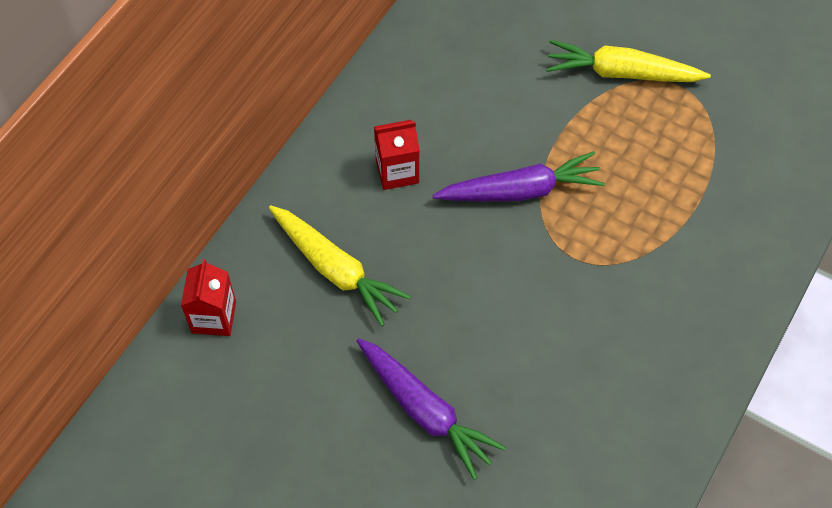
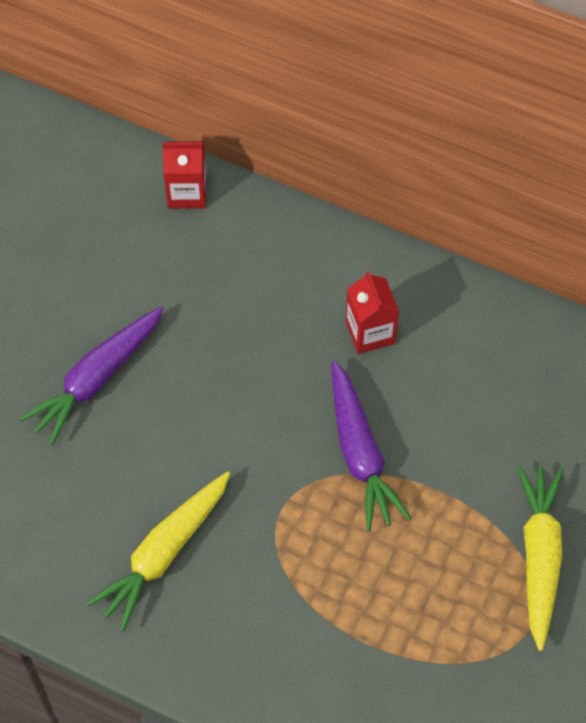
camera: 85 degrees right, 0 degrees up
yellow carrot [269,205,411,326] -> yellow carrot moved to [86,471,230,631]

